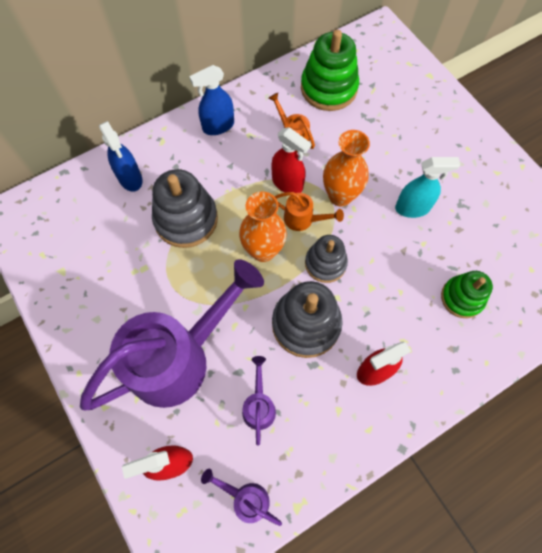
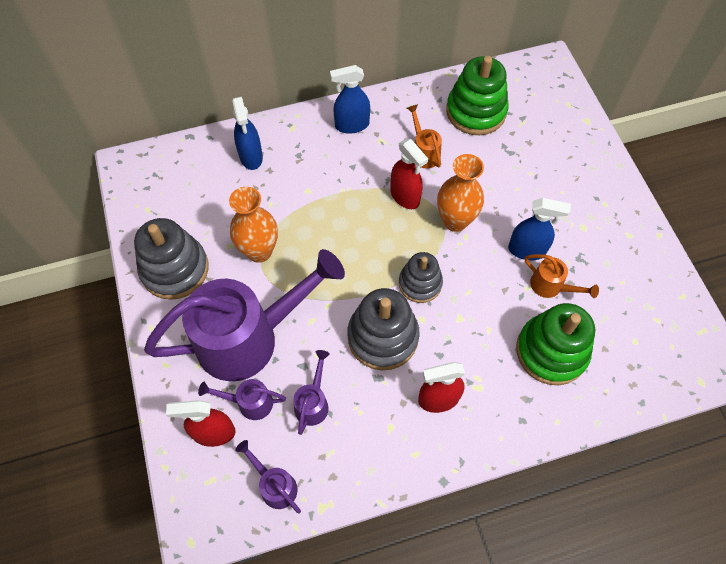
camera: 15 degrees right, 5 degrees down
grey stacking toy [152,169,218,248] -> grey stacking toy moved to [134,218,209,300]
orange vase [239,192,287,262] -> orange vase moved to [229,187,278,263]
orange watering can [274,192,344,231] -> orange watering can moved to [525,254,599,298]
turquoise spray bottle [395,157,460,218] -> blue spray bottle [508,198,571,260]
green stacking toy [441,271,493,318] -> green stacking toy [516,303,595,385], size x1.57
none -> purple watering can [198,379,286,420]

